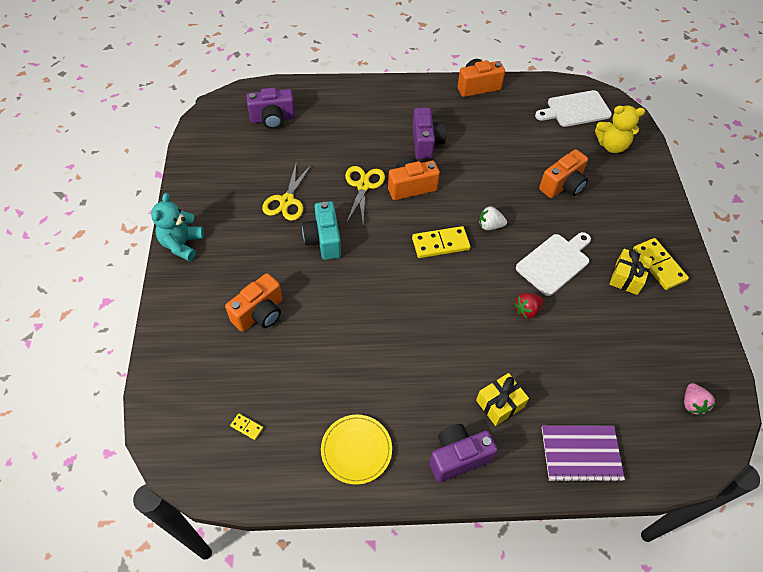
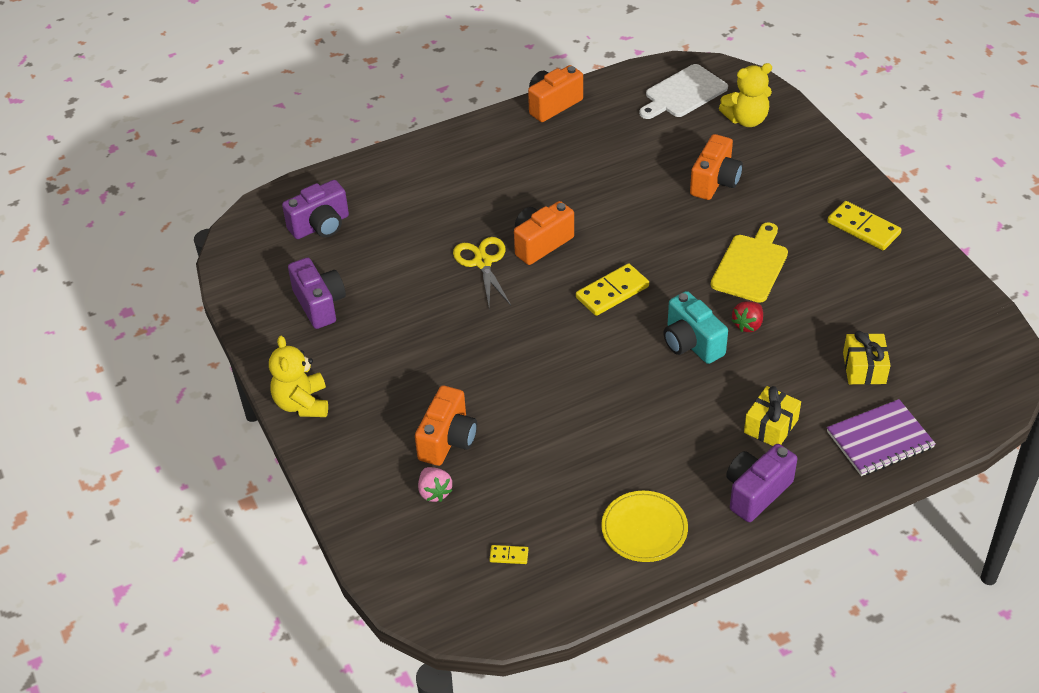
camera: 20 degrees left, 10 degrees down
turquoise teddy bear [151,193,204,261] -> yellow teddy bear [269,336,328,417]
yellow scissors [262,161,312,221] -> none
turquoise camera [302,201,341,260] -> turquoise camera moved to [663,291,728,364]
purple camera [413,108,446,159] -> purple camera moved to [288,257,346,329]
white strawberry [479,206,507,230] -> none
white cutting board [516,232,591,296] -> yellow cutting board [711,222,788,303]
yellow gift [609,249,652,295] -> yellow gift moved to [843,331,891,385]
pink strawberry [684,383,715,415] -> pink strawberry moved to [418,467,452,502]

